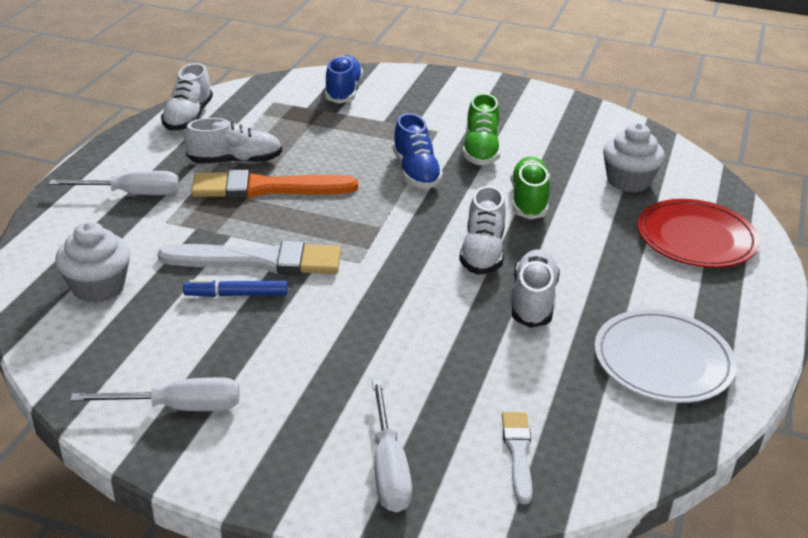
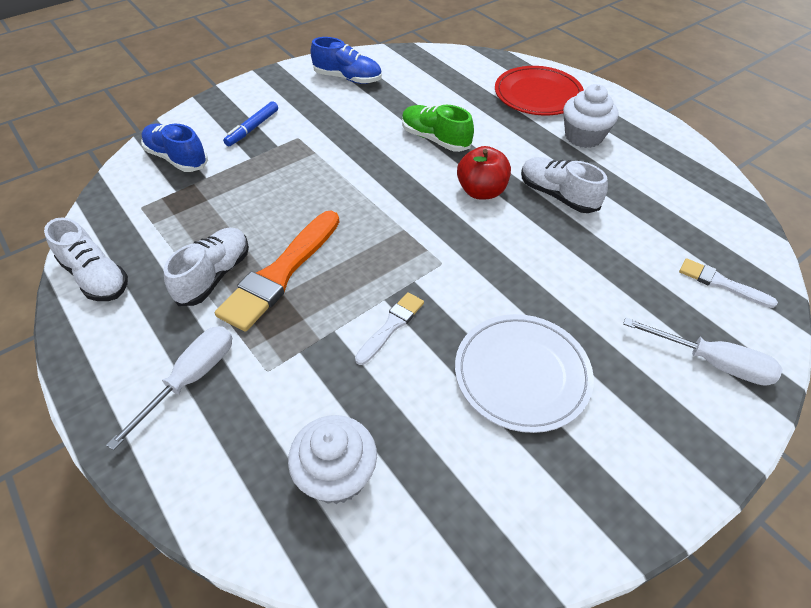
camera: 55 degrees left, 15 degrees up
white screwdriver [70,377,239,411] -> none
white brush [158,241,341,275] -> white brush [355,292,424,365], size x0.53
blue marker [183,280,287,297] -> blue marker moved to [223,101,278,146]
blue shoe [392,113,443,189] -> blue shoe moved to [310,37,382,84]
white shoe [459,186,506,275] -> red apple [457,146,511,199]
green shoe [462,93,501,165] -> none
white plate [595,309,737,403] -> white plate moved to [455,314,594,433]
white cupcake [603,123,665,192] -> white cupcake moved to [563,84,618,148]

